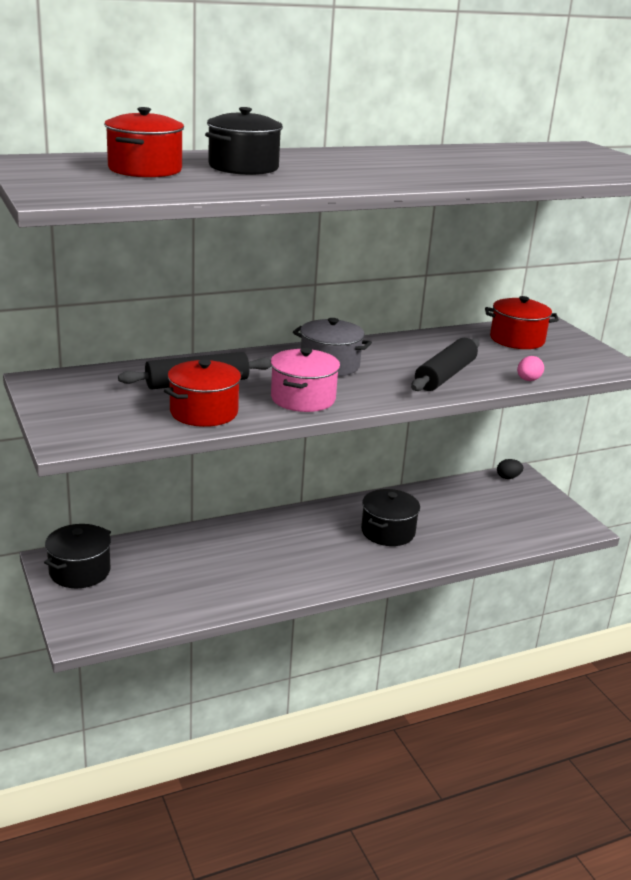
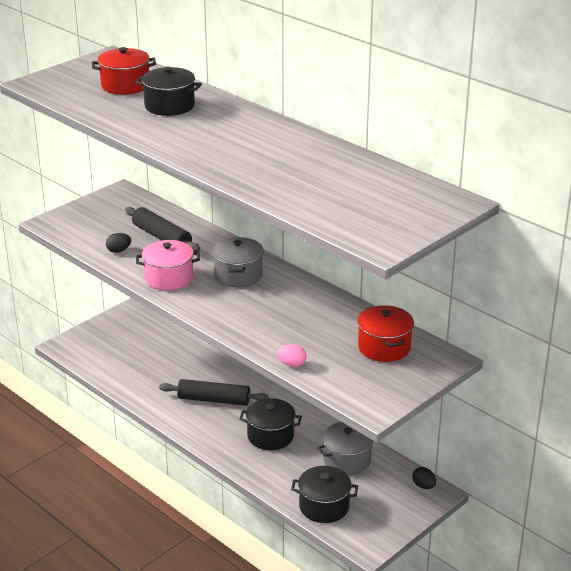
camera: 70 degrees right, 5 degrees up
black pot [44,524,111,588] -> black pot moved to [291,466,358,523]
red pot [164,360,243,427] -> black egg [106,233,131,253]
black rolling pin [411,338,480,391] -> black rolling pin moved to [159,379,269,406]
none -> grey pot [317,422,373,475]

